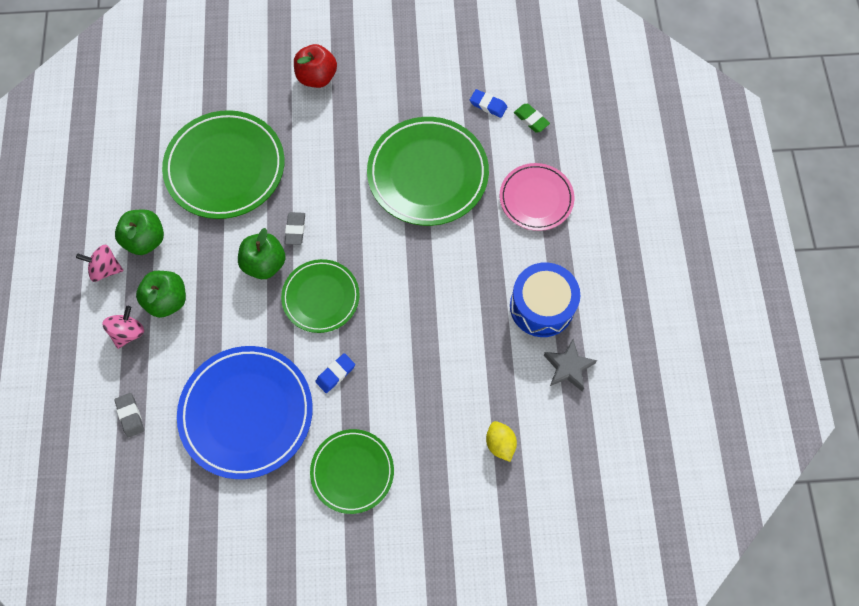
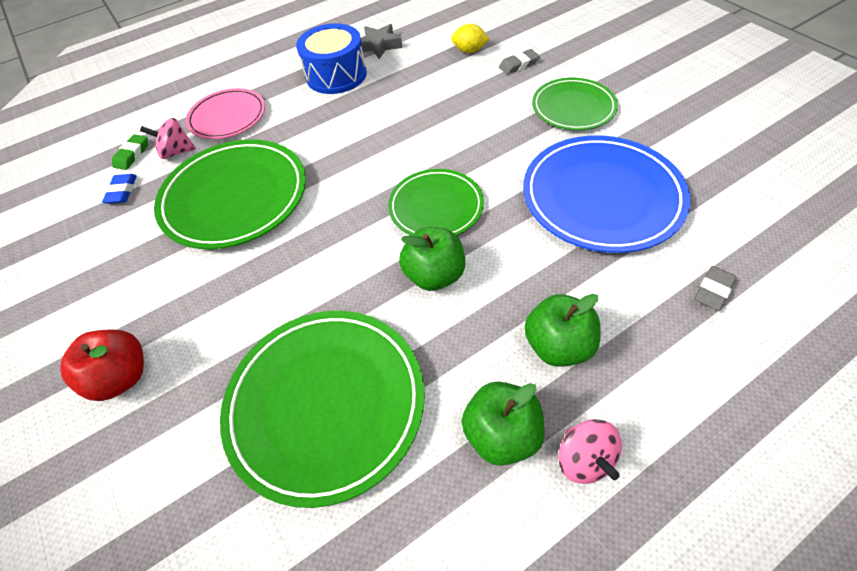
camera: 115 degrees left, 15 degrees down
pink spinning top [102,306,144,349] -> pink spinning top moved to [140,118,196,159]
grey eraser [285,212,305,245] -> grey eraser moved to [499,49,540,75]
blue eraser [315,353,355,393] -> none
yellow lemon [486,421,517,462] -> yellow lemon turned 60 degrees clockwise [451,24,489,53]

